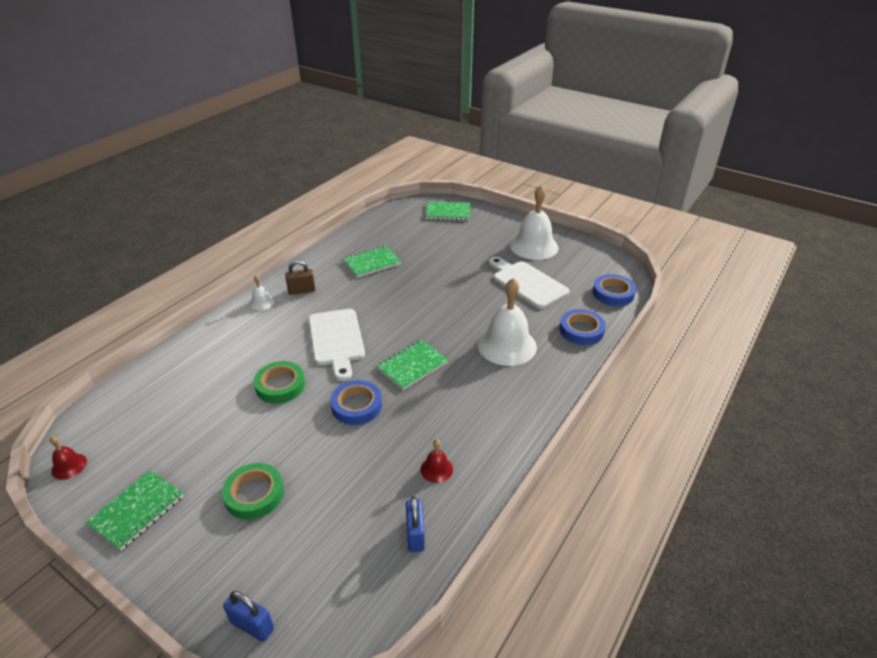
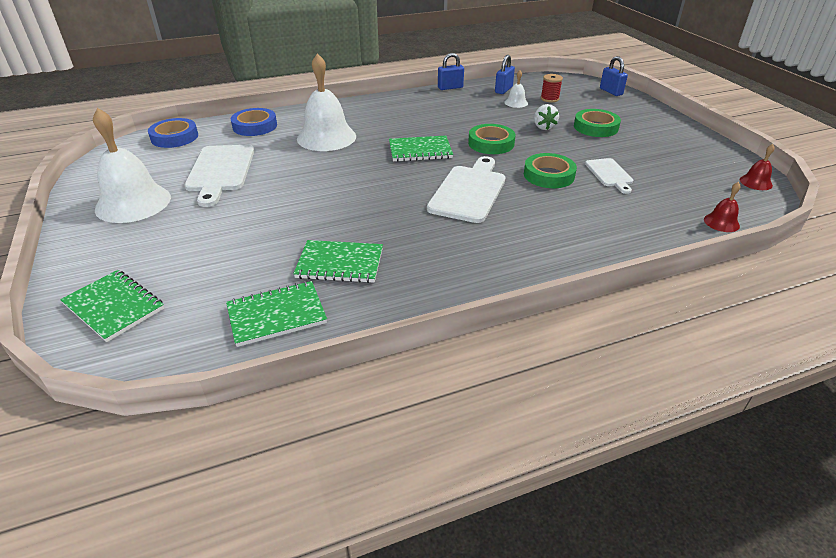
camera: 145 degrees left, 0 degrees up
green notebook [86,470,184,551] -> green notebook moved to [226,281,327,347]
white bell [250,275,275,311] -> white bell moved to [504,70,528,108]
brown padlock [285,260,315,295] -> none
blue tape [330,380,382,425] -> green tape [468,124,516,154]
red bell [420,439,453,483] -> red bell moved to [704,182,741,232]
none -> blue padlock [438,53,464,90]
none -> white strawberry [534,104,559,130]
none -> red spool [541,74,563,102]
none -> white cutting board [585,158,633,194]

